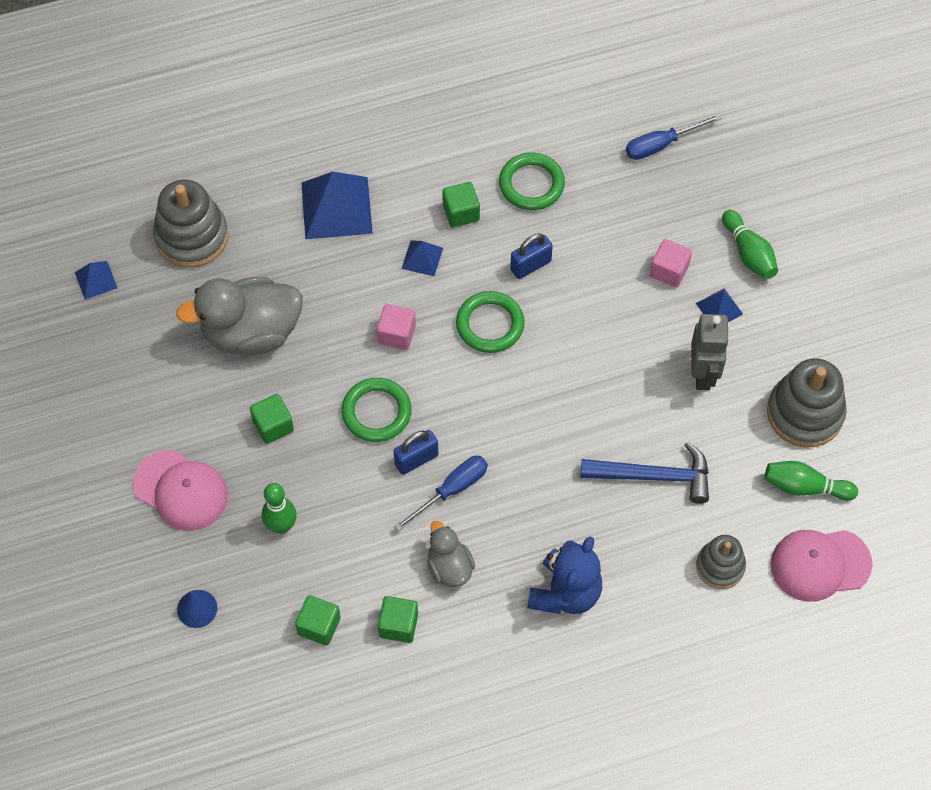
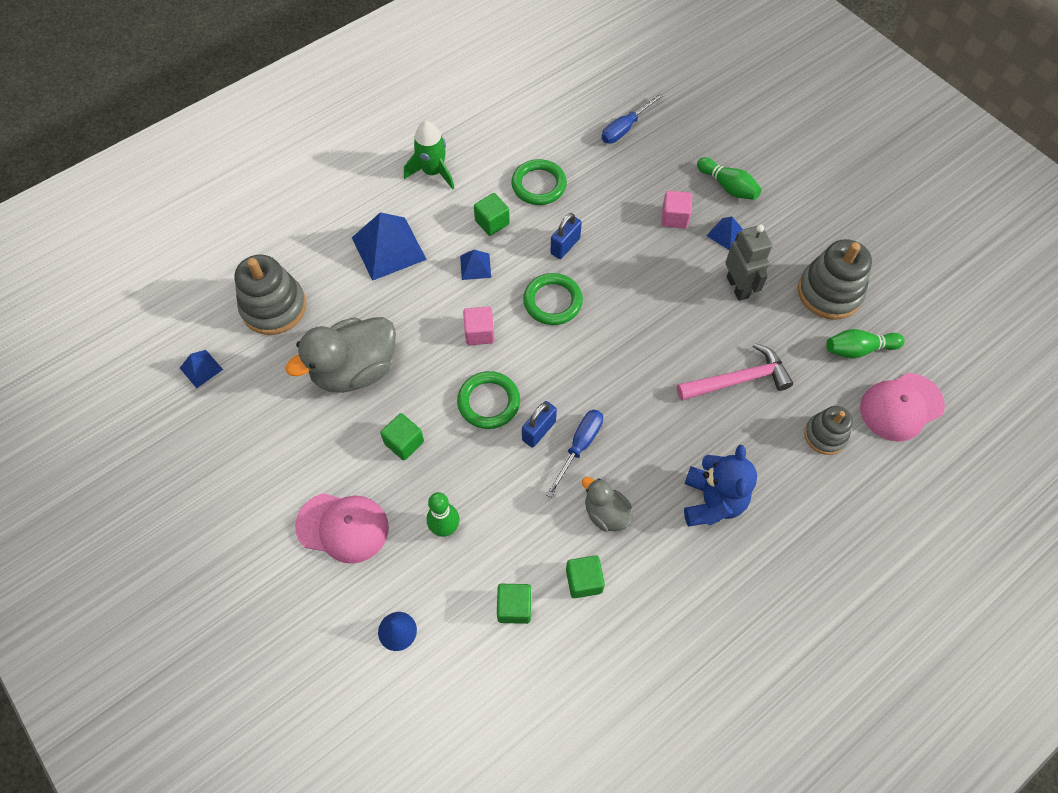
camera: 20 degrees left, 0 degrees up
blue hammer [581,442,709,504] -> pink hammer [677,343,793,401]
none -> green rocket [404,121,454,189]

